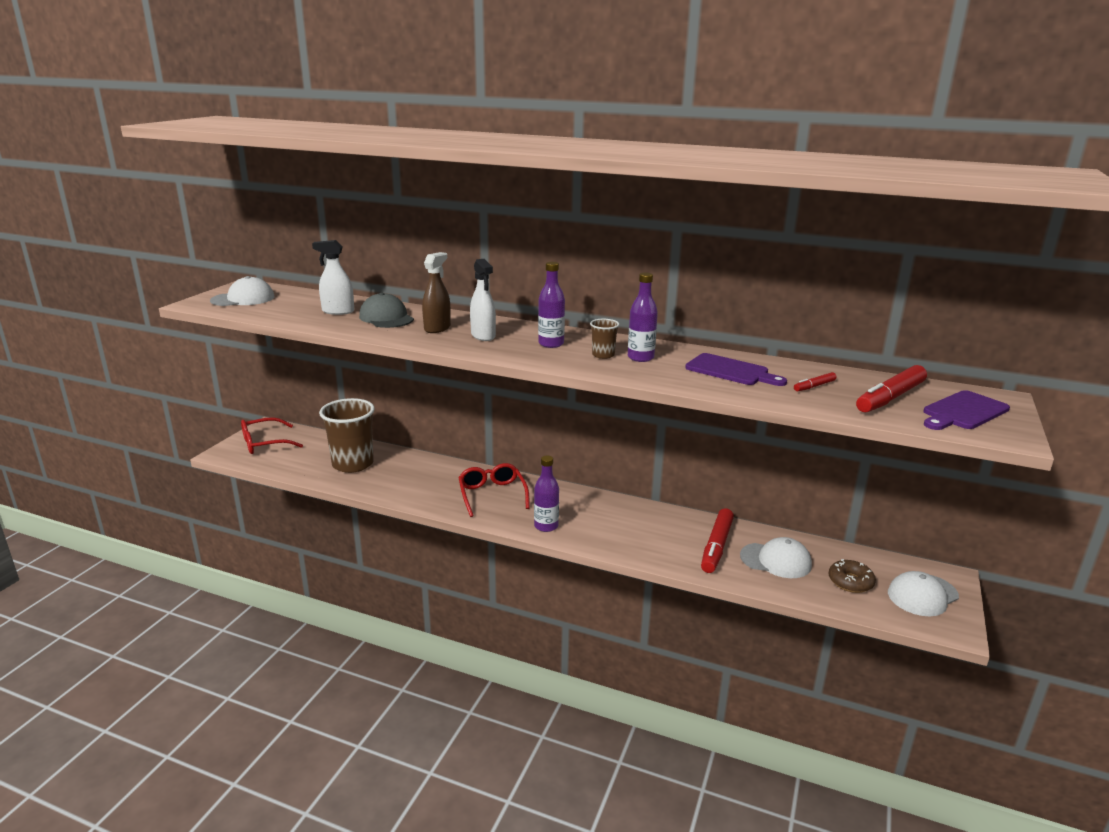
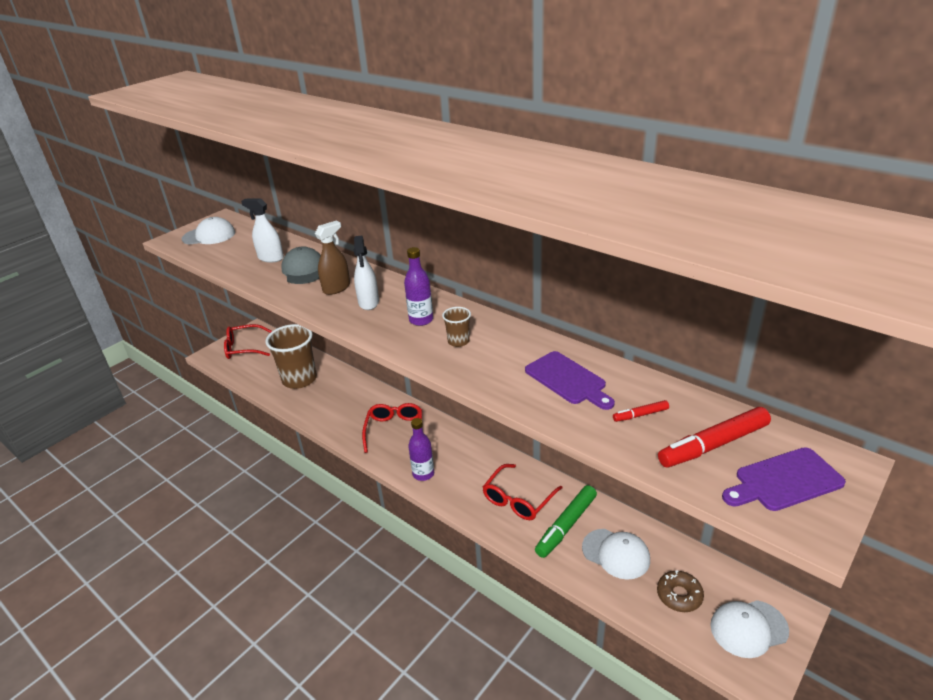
camera: 20 degrees right, 10 degrees up
purple bottle [628,273,658,362] -> none
red marker [701,508,734,573] -> green marker [535,485,597,558]
none -> red glasses [483,464,562,520]

